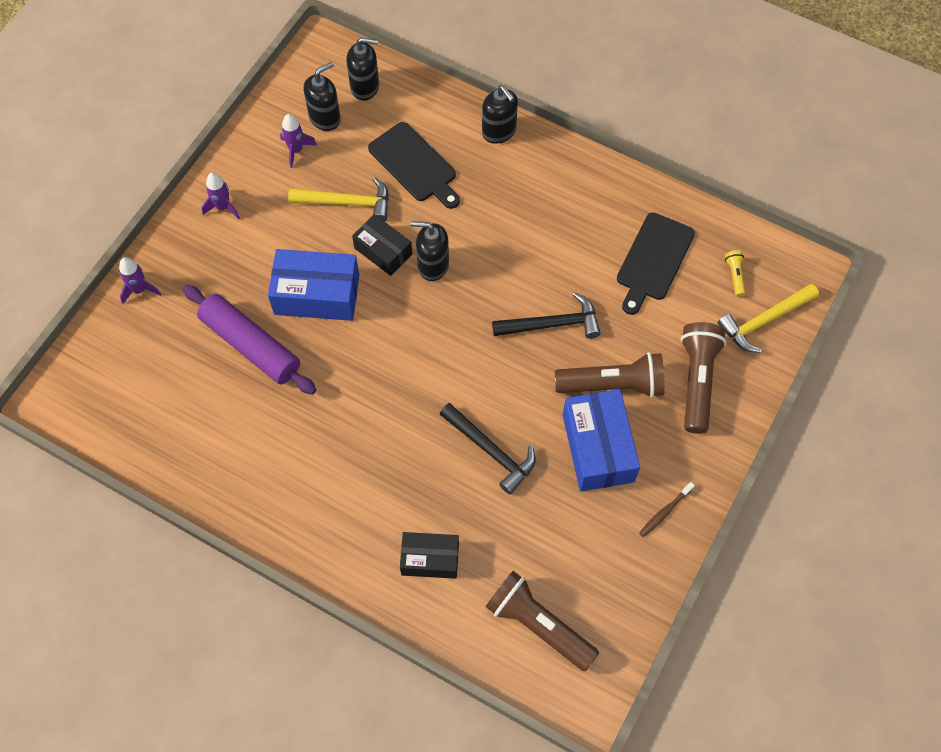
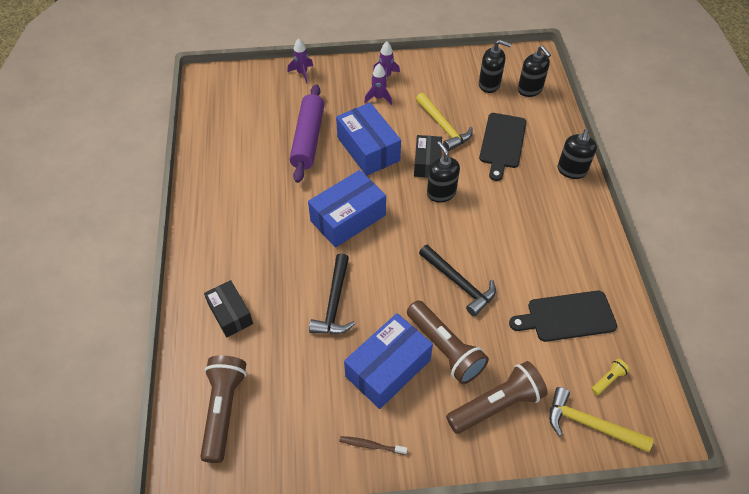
camera: 55 degrees right, 10 degrees down
purple rocket [280,114,317,168] -> purple rocket moved to [364,63,392,105]
none -> blue box [308,170,386,248]

